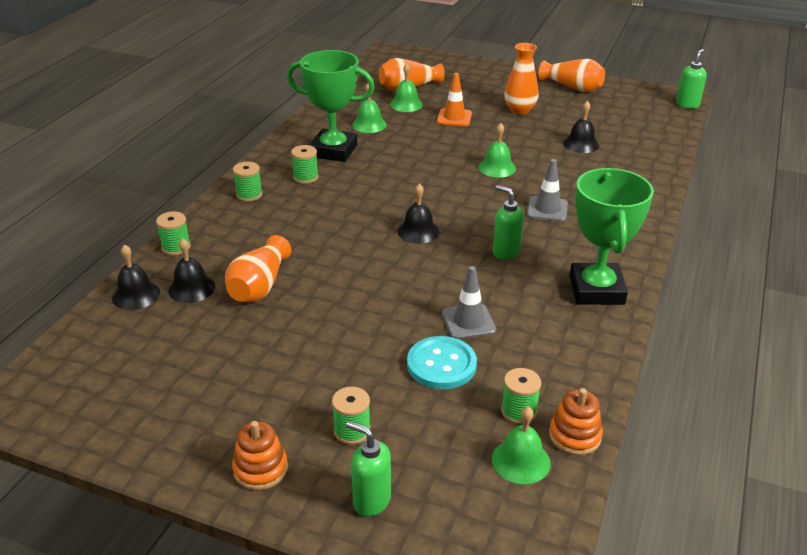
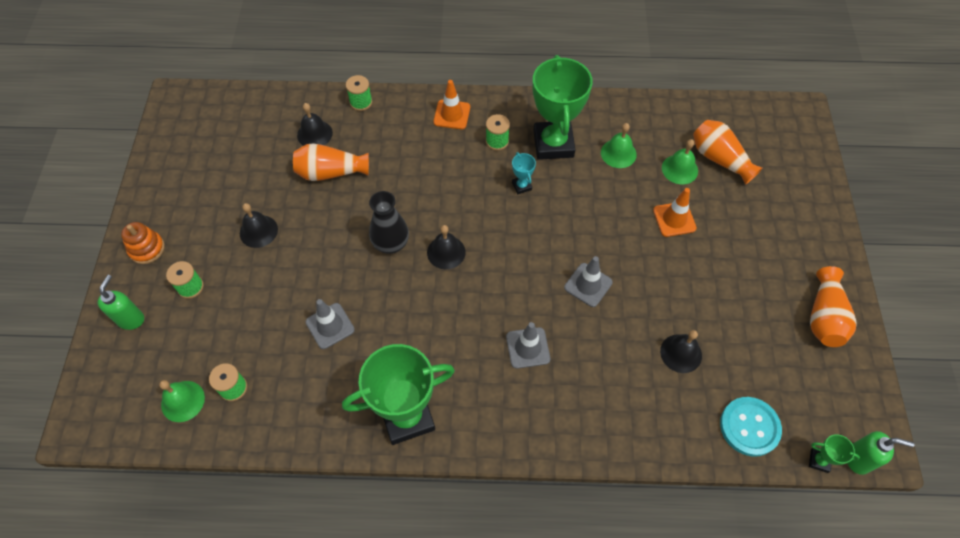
camera: 70 degrees right, 25 degrees up
black bell [112,244,160,310] -> black bell moved to [240,203,278,248]
green spool [233,162,262,202] -> orange traffic cone [433,80,470,129]
turquoise button [407,336,477,389] -> turquoise button moved to [720,397,782,457]
green bell [478,123,516,177] -> grey traffic cone [564,256,613,307]
green soap dispenser [493,185,524,260] -> none
orange vase [504,43,539,115] -> none
orange stacking toy [549,388,603,455] -> none
none -> black vase [369,191,409,254]
none -> turquoise trophy [512,152,536,194]
none -> green trophy [809,434,860,473]

